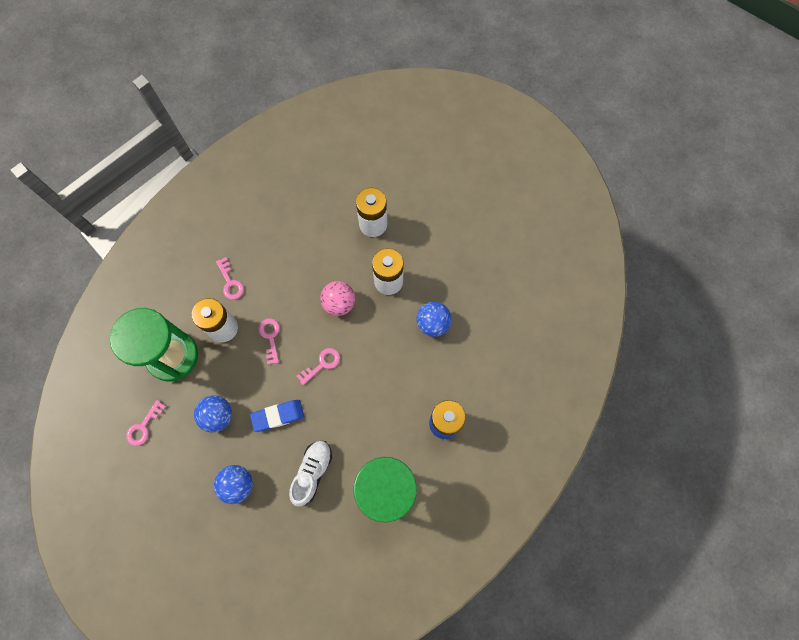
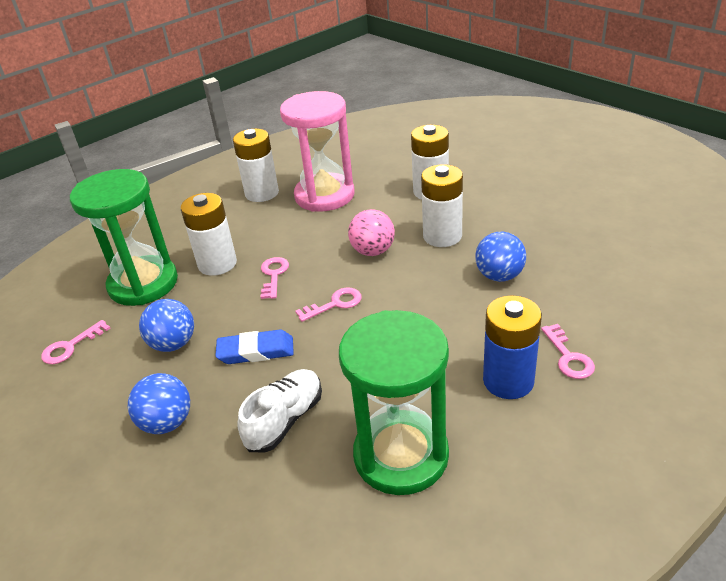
camera: 15 degrees right, 35 degrees down
pink key [216,257,244,300] -> pink key moved to [541,324,595,379]
none -> white battery [233,129,279,202]
none -> pink hourglass [280,91,354,212]

